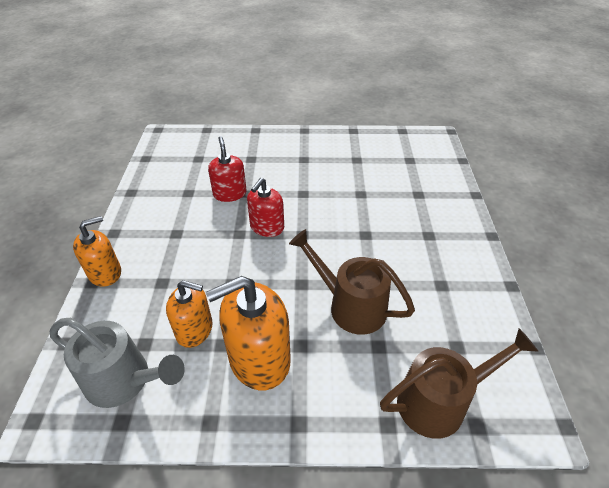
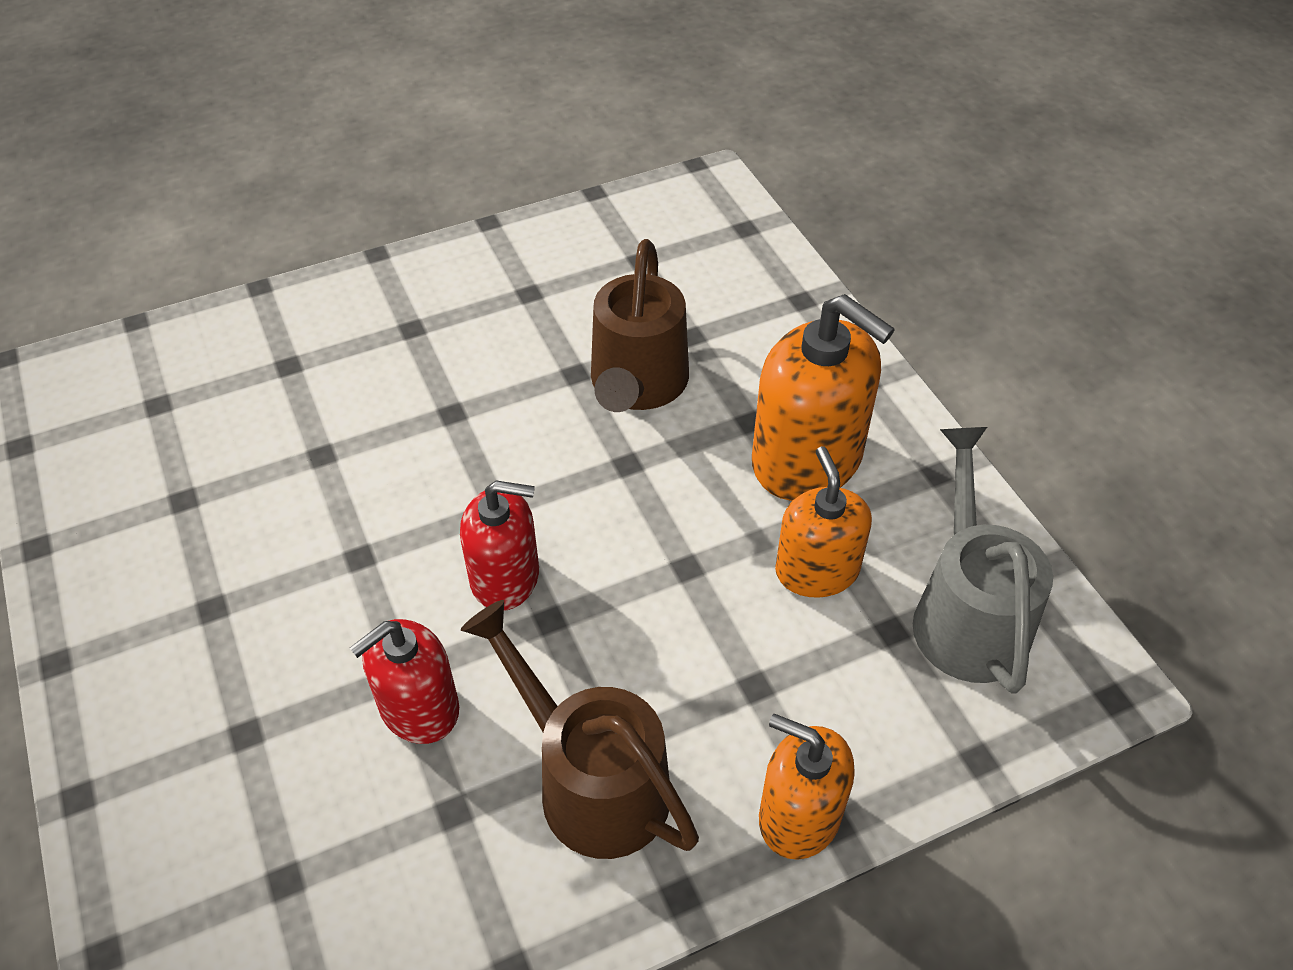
camera: 115 degrees left, 5 degrees up
brown watering can [380,328,539,439] -> brown watering can moved to [461,600,699,859]

